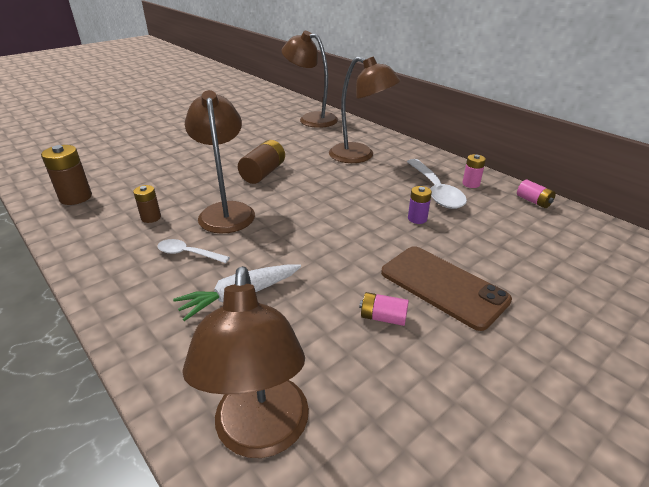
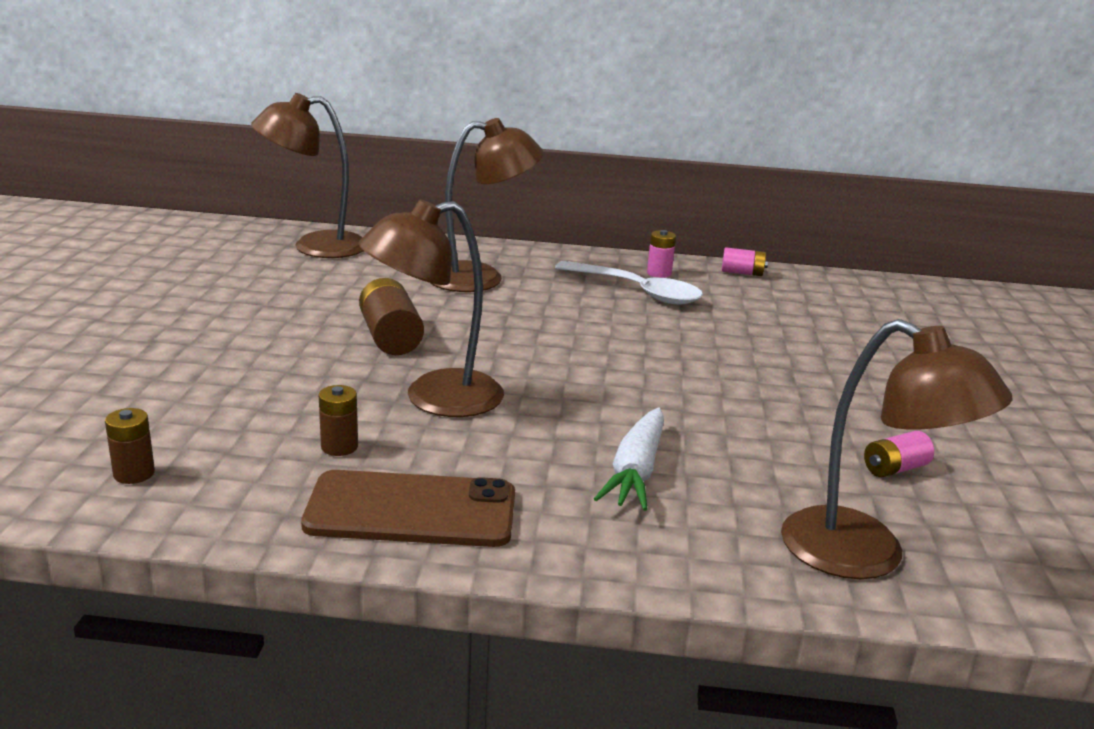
camera: 45 degrees left, 10 degrees down
brown battery [41,145,92,205] -> brown battery [105,408,155,484], size x0.60
white spoon [157,239,230,263] -> none
brown lamp [185,90,255,234] -> brown lamp turned 60 degrees counterclockwise [359,199,504,417]
pink battery [359,292,409,326] -> pink battery moved to [864,431,934,477]
brown phone [381,246,512,331] -> brown phone moved to [301,470,515,547]
purple battery [408,186,432,224] -> none

